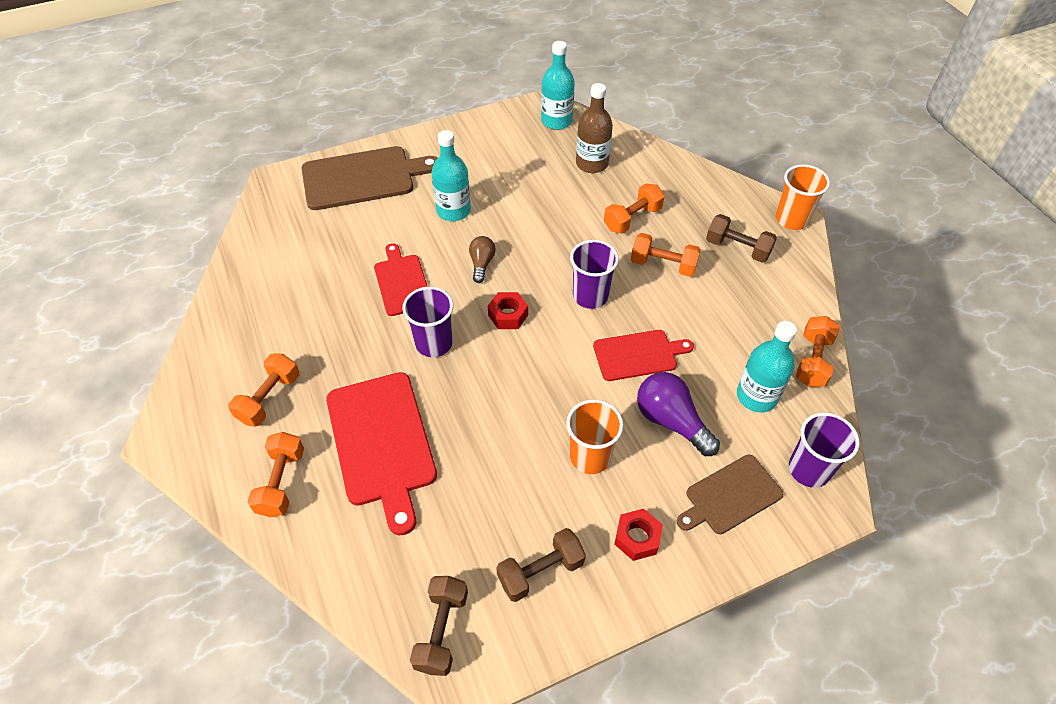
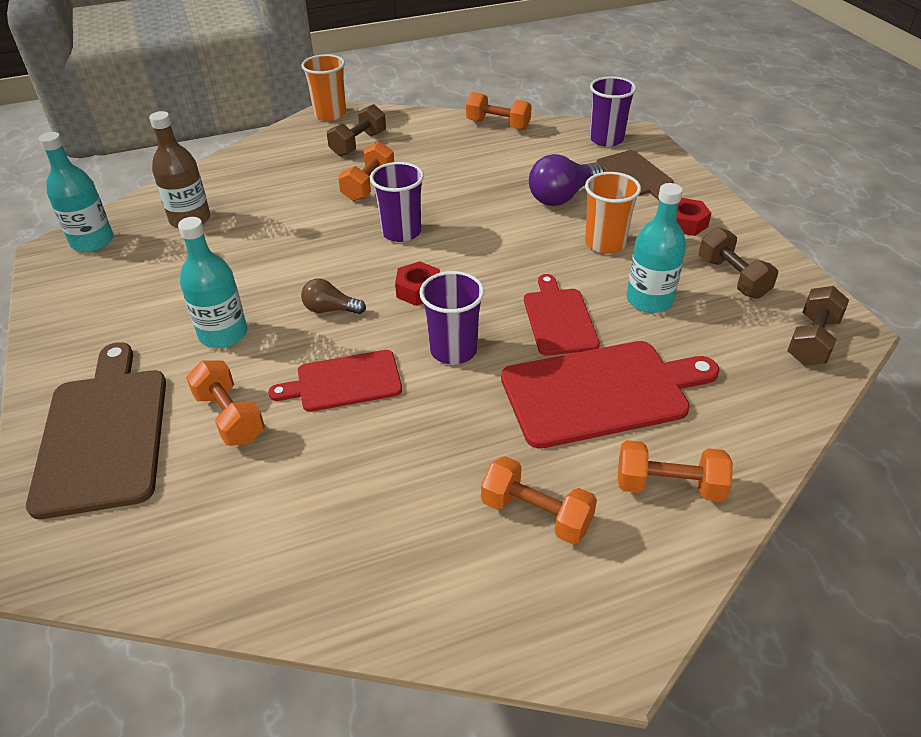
camera: 85 degrees left, 10 degrees down
brown dumbbell [410,576,468,676] -> brown dumbbell turned 75 degrees counterclockwise [787,286,849,365]
red cutting board [593,330,694,381] -> red cutting board moved to [524,274,600,355]
orange dumbbell [604,183,664,234] -> orange dumbbell moved to [186,361,265,446]
turquoise bottle [737,321,797,412] -> turquoise bottle moved to [627,183,686,313]

